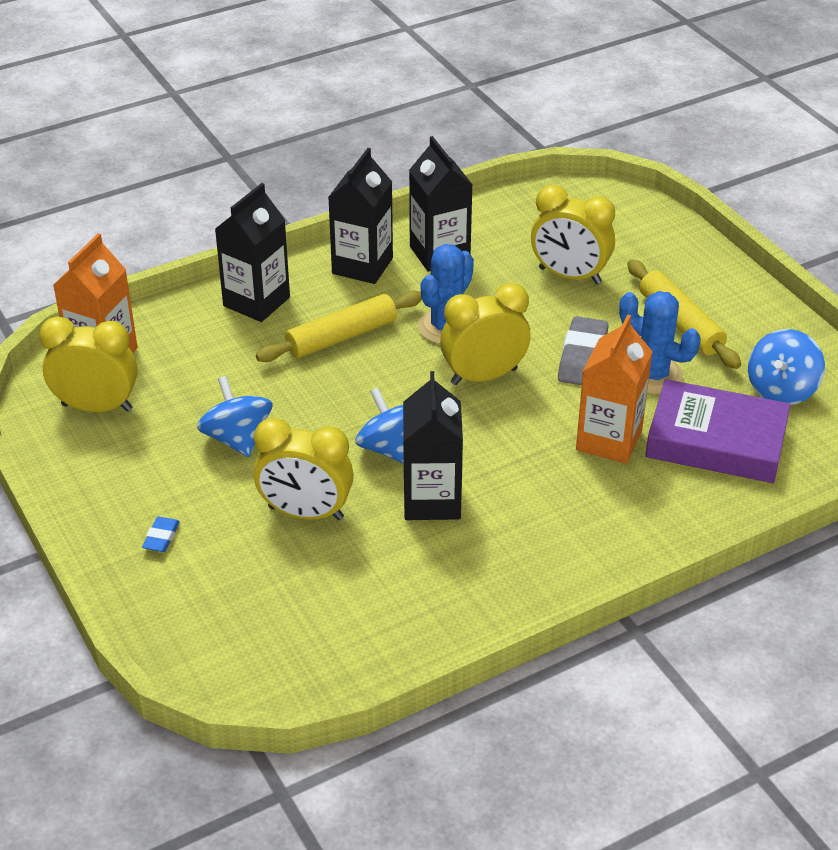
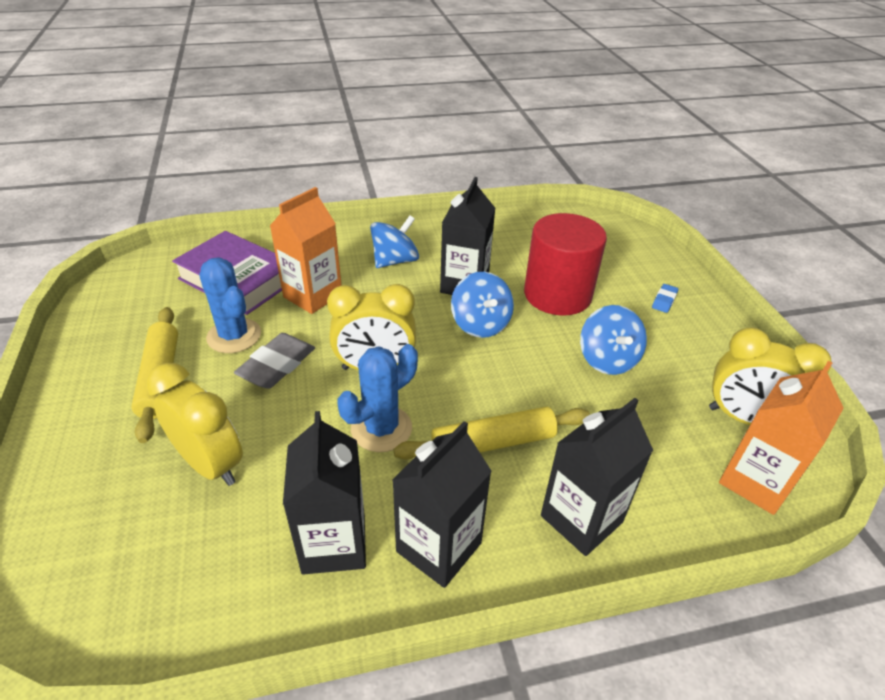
camera: 165 degrees left, 0 degrees up
yellow clock [253,418,354,520] -> red cylinder [524,213,607,316]
blue spinning top [748,329,825,405] -> blue spinning top moved to [370,215,419,268]

